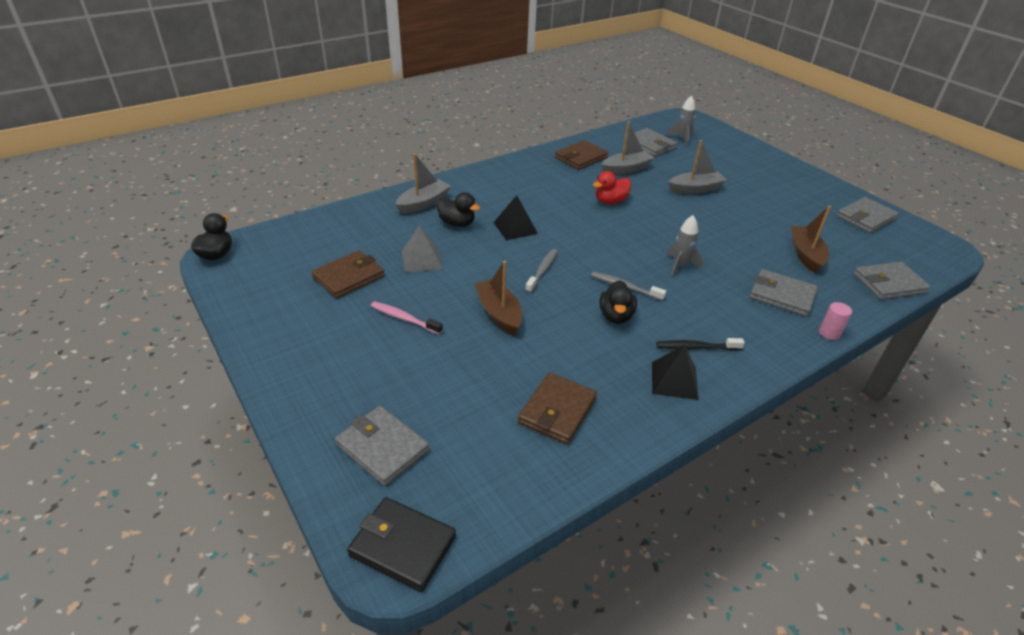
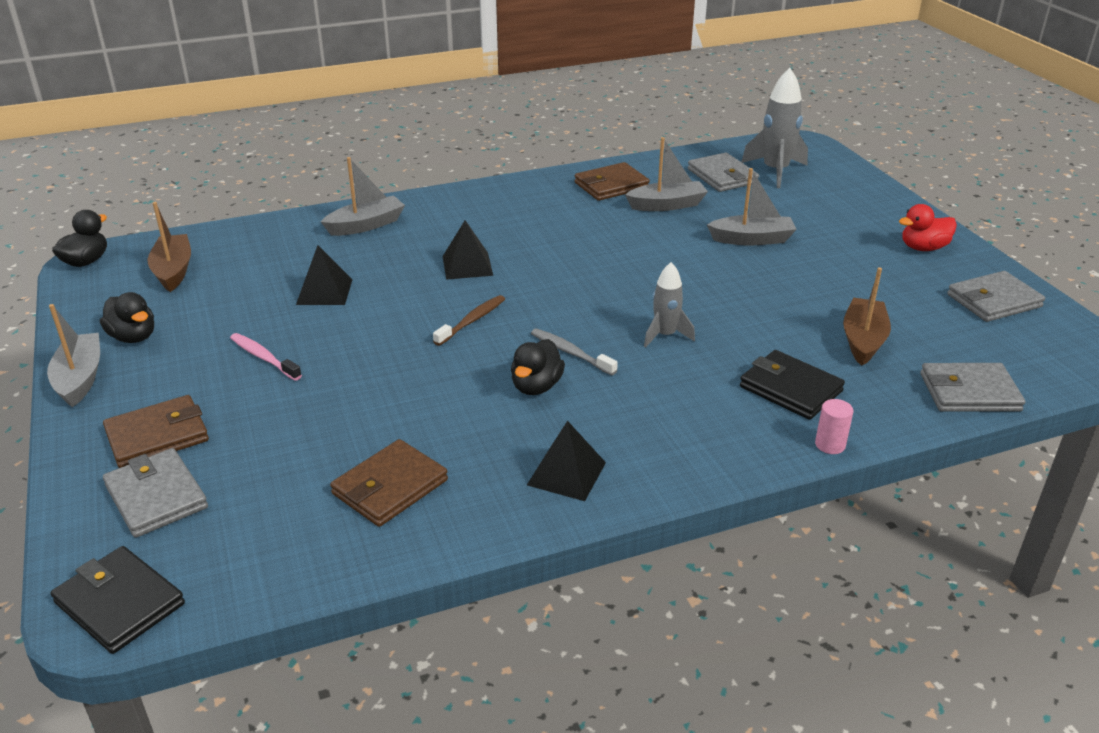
camera: 15 degrees right, 5 degrees down
brown wallet [312,250,385,299] -> brown wallet moved to [103,395,209,468]
grey pyramid [401,225,443,273] -> black pyramid [296,245,352,305]
black duck [437,192,480,227] -> black duck moved to [100,292,154,343]
brown boat [475,261,522,335] -> brown boat moved to [148,202,191,292]
grey toothbrush [525,249,558,293] -> brown toothbrush [433,295,505,346]
red duck [593,171,631,204] -> red duck moved to [899,204,957,251]
black toothbrush [656,338,745,350] -> none
grey rocket [667,95,695,146] -> grey rocket [742,68,808,188], size x1.63
grey wallet [750,269,818,317] -> black wallet [740,350,845,420]
none -> grey boat [47,304,100,407]

